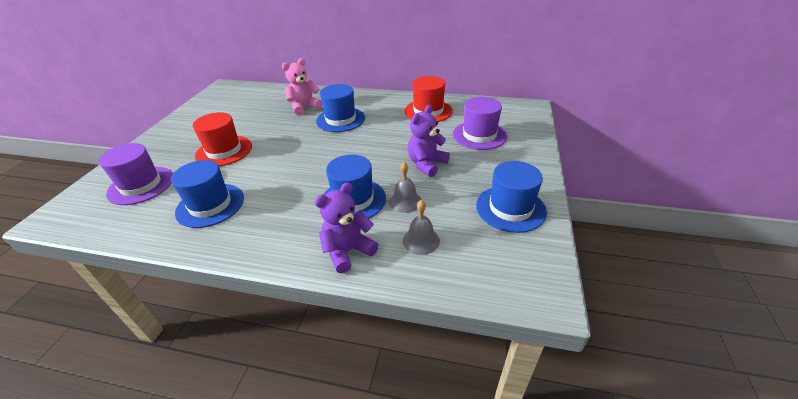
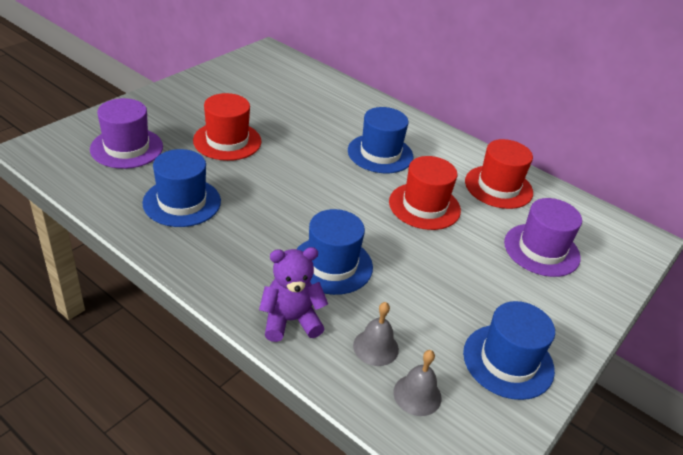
camera: 20 degrees right, 0 degrees up
pink teddy bear [282,58,323,115] -> none
grey bell [389,162,422,213] -> grey bell moved to [393,350,441,416]
purple teddy bear [408,105,450,177] -> none
none -> red hat [389,156,461,230]

